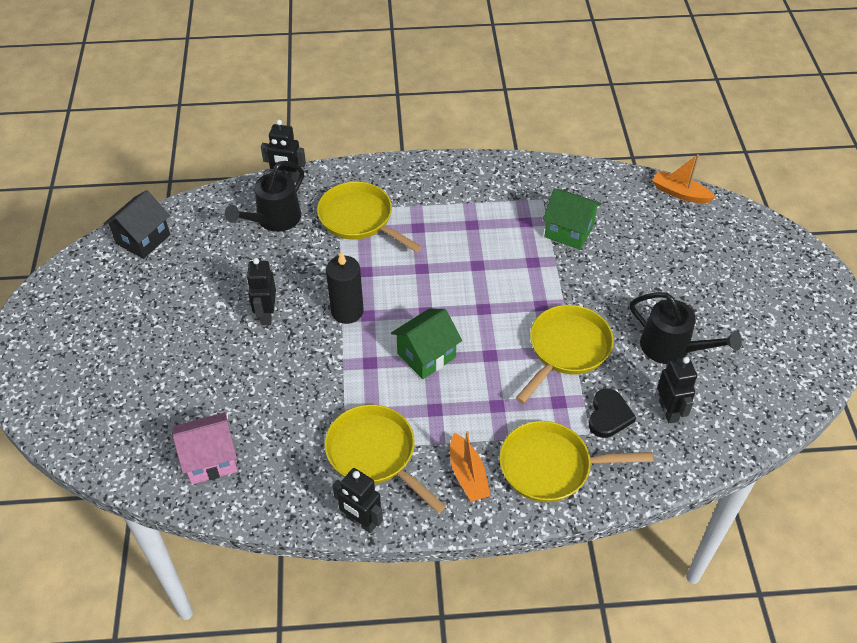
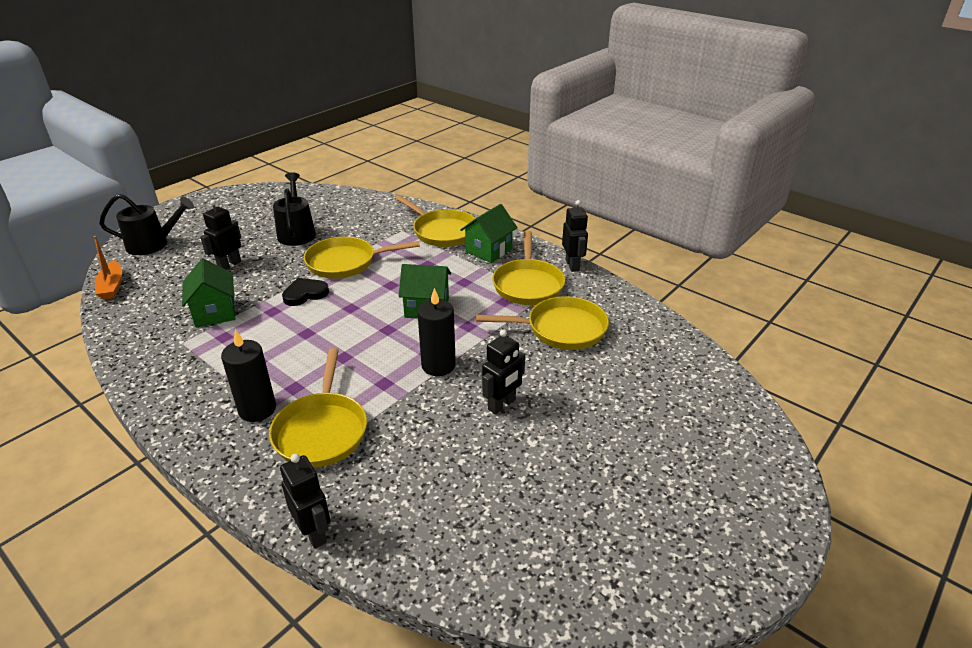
camera: 135 degrees left, 15 degrees down
black house [103,190,170,259] -> none
pink house [172,412,238,484] -> none
black watering can [225,161,304,232] -> black watering can moved to [99,194,194,255]
orange boat [450,431,491,502] -> green house [460,204,518,263]
black heart [589,388,636,438] -> black heart moved to [282,278,329,306]
black robot [657,357,697,424] -> black robot moved to [200,200,241,270]
none -> black candle [221,330,276,422]
none -> yellow pan [476,296,609,350]

